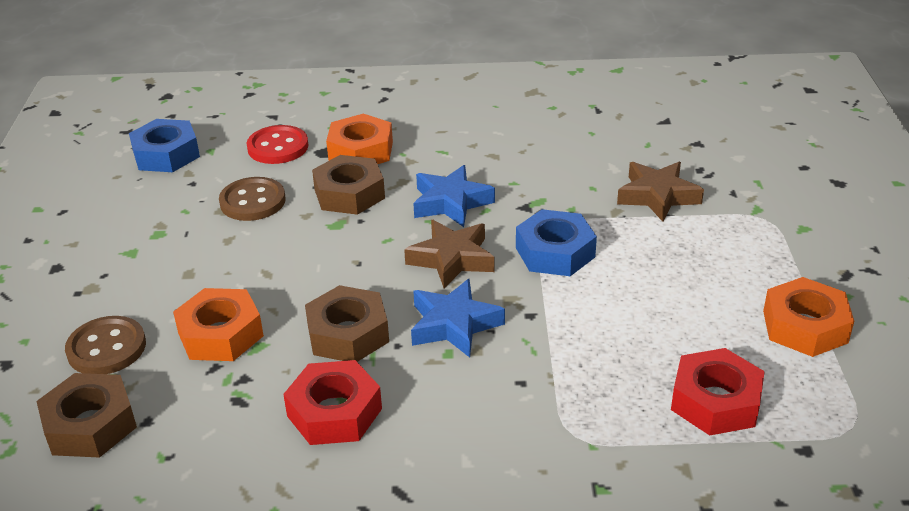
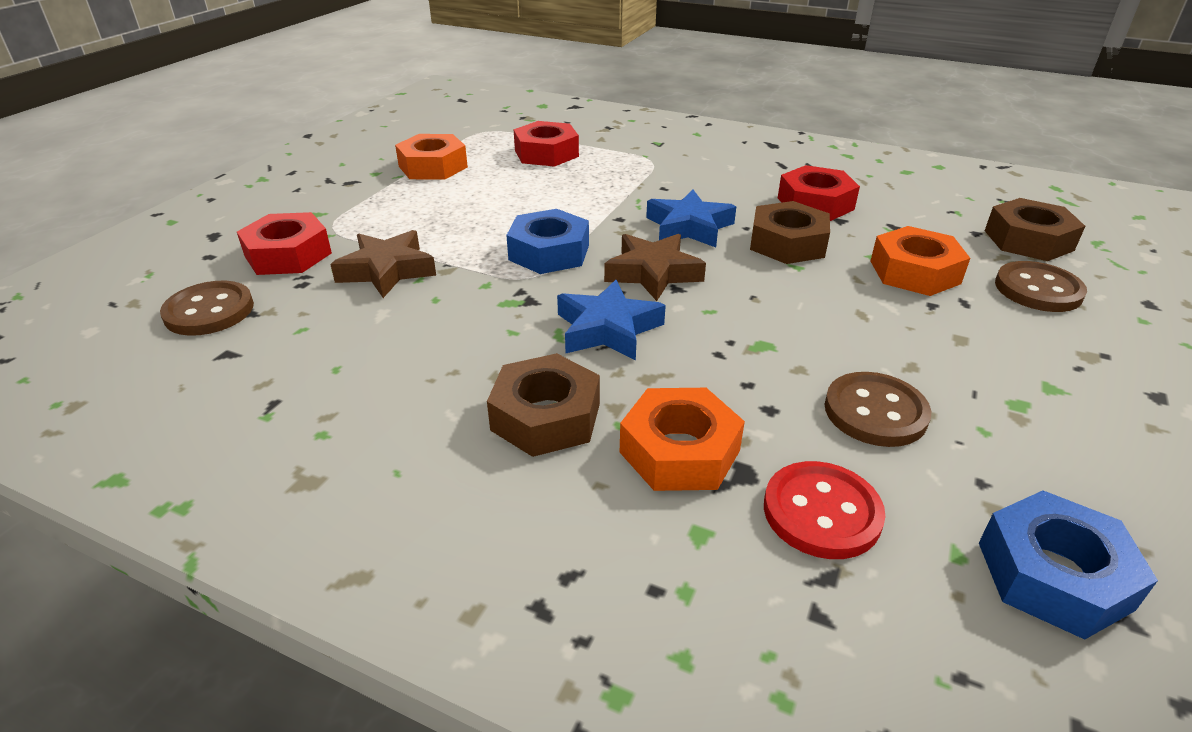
camera: 155 degrees left, 0 degrees up
brown nut [312,155,385,215] -> brown nut moved to [487,353,600,457]
none -> brown button [160,281,254,336]
none -> red nut [237,212,332,275]

